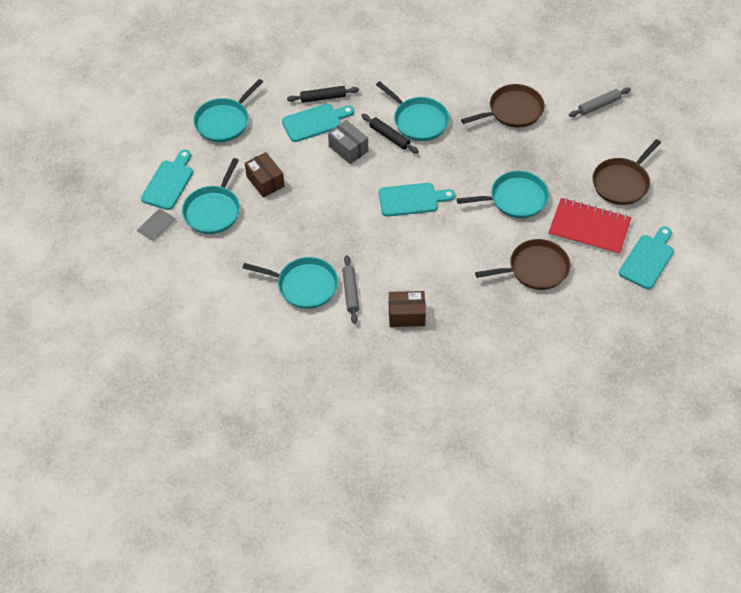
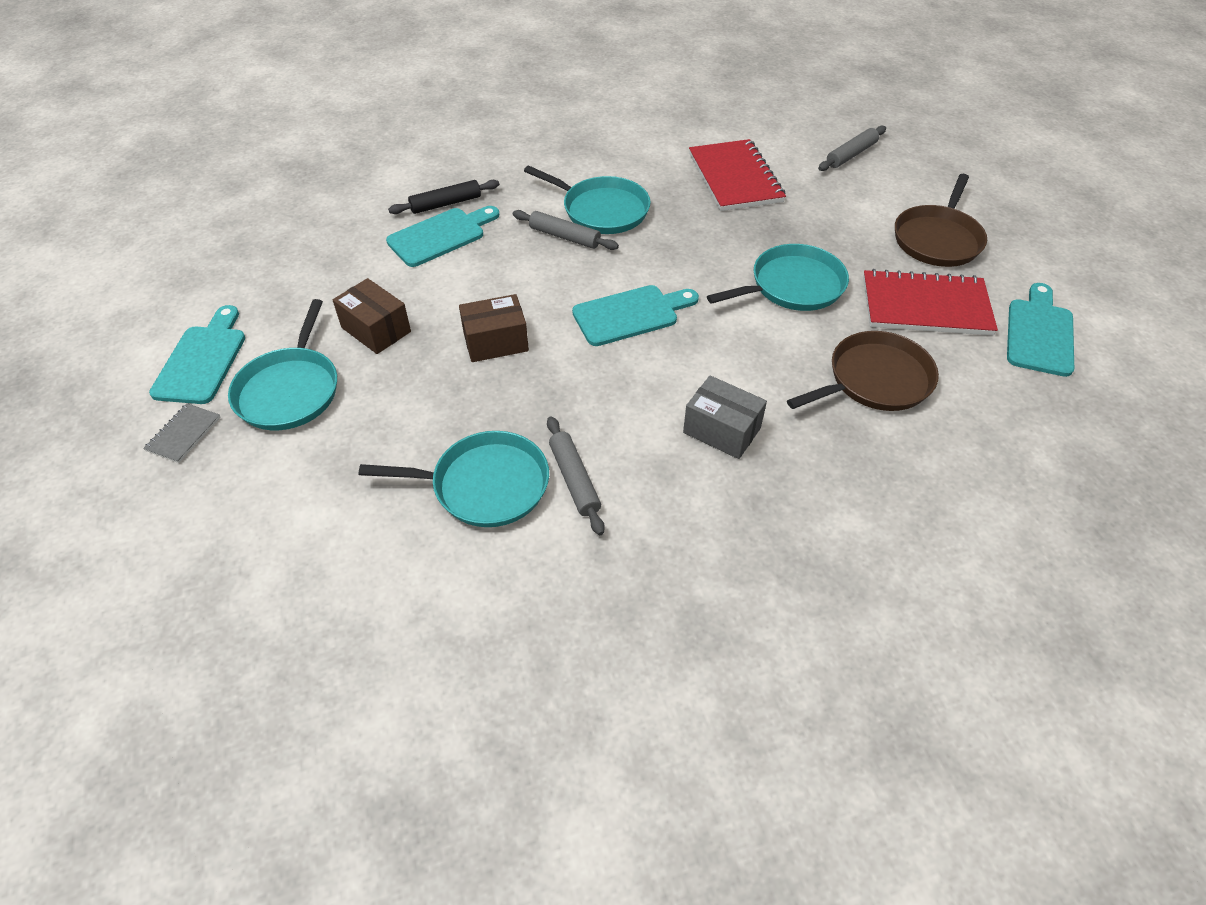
camera: 15 degrees left, 5 degrees down
turquoise pan [193,79,263,142] -> none
grey box [328,120,368,164] -> grey box moved to [683,375,767,459]
black rolling pin [361,114,419,154] -> grey rolling pin [513,210,619,250]
brown box [389,291,426,327] -> brown box moved to [459,294,529,362]
brown pan [461,84,545,128] -> red notebook [689,139,786,211]

